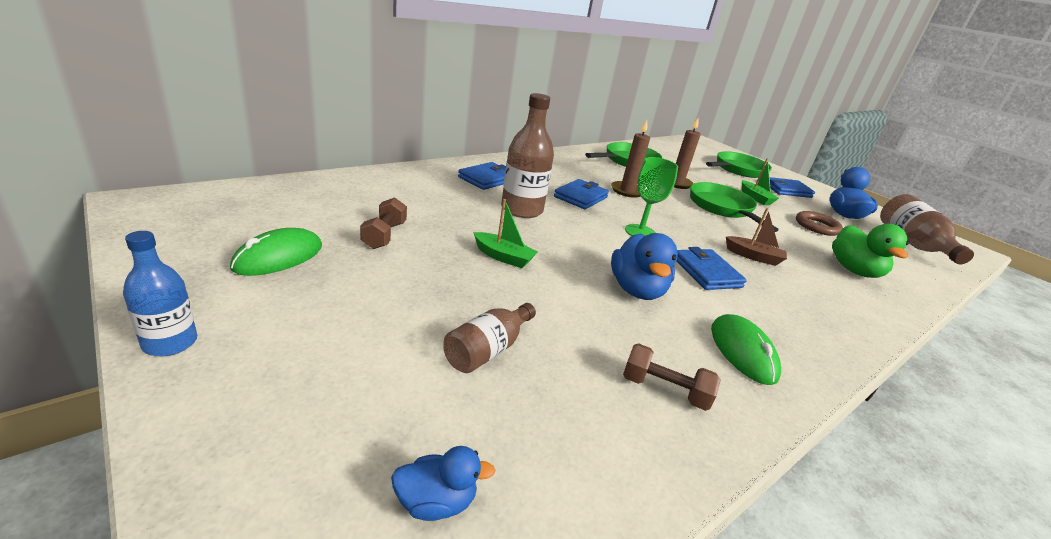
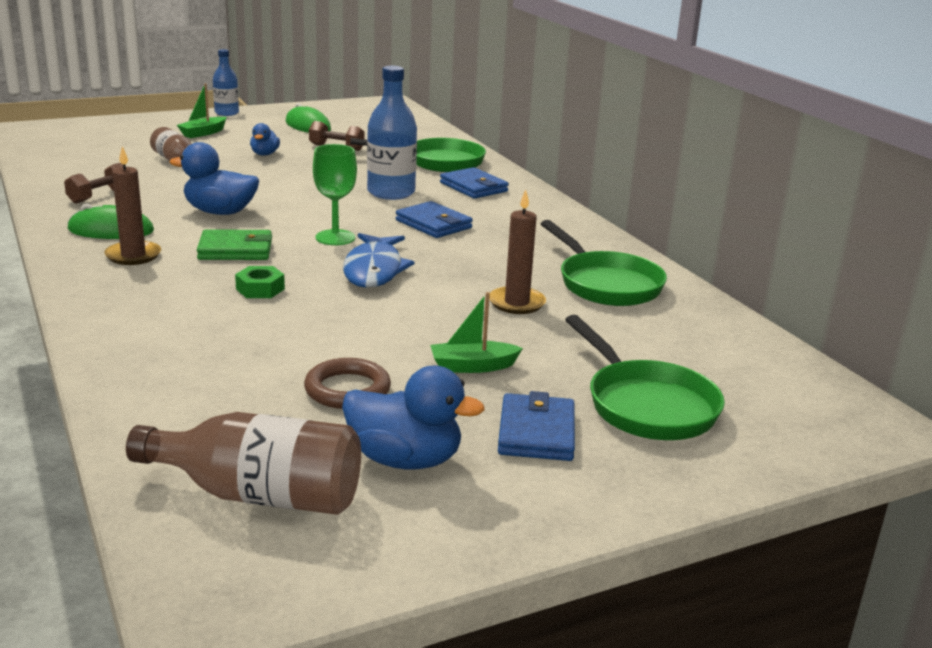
camera: 105 degrees right, 5 degrees down
blue duck [391,446,496,521] -> blue duck moved to [250,123,280,156]
green boat [473,199,538,268] -> green boat moved to [177,83,227,138]
brown bottle [501,93,554,218] -> blue bottle [367,66,417,200]
brown candle [611,120,650,198] -> brown candle moved to [105,146,161,265]
blue wallet [676,247,747,290] -> green wallet [197,229,272,260]
green pan [690,182,779,232] -> green pan moved to [350,138,486,172]
brown boat [726,208,787,266] -> green nut [235,266,285,298]
green duck [832,224,909,278] -> none
none -> blue fish [343,233,415,288]

